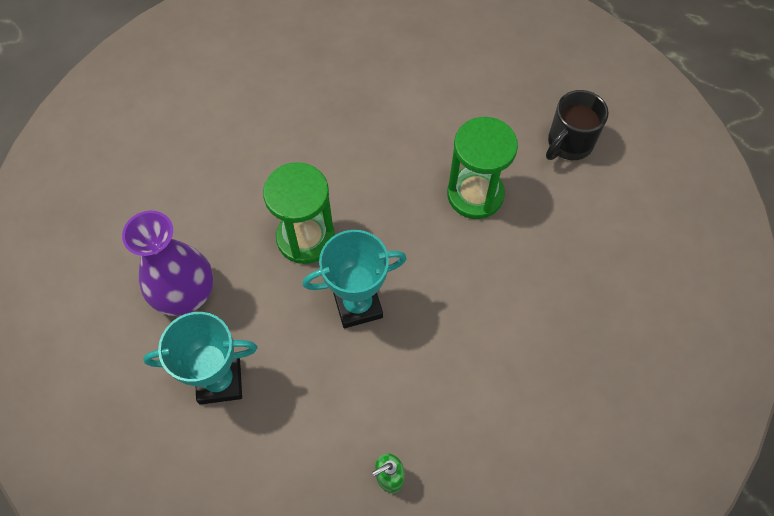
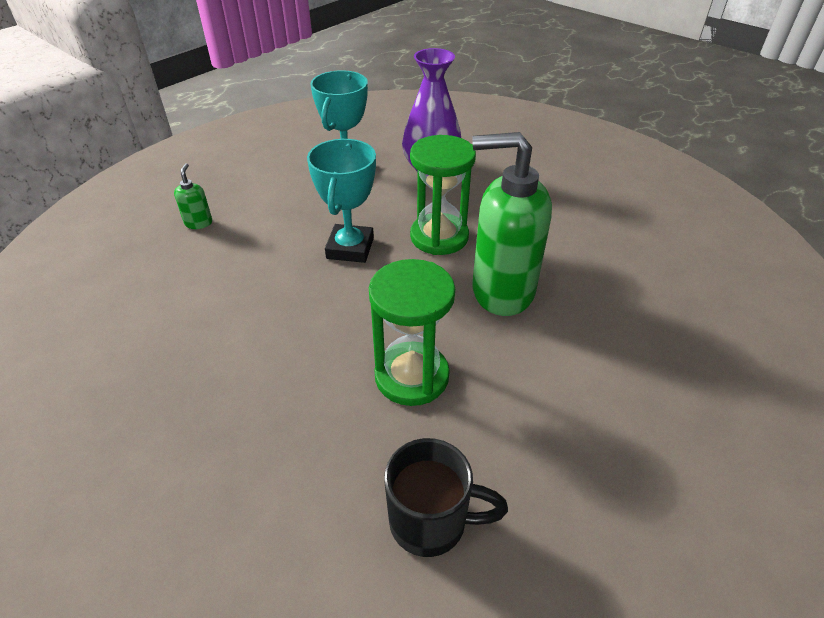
camera: 115 degrees right, 20 degrees down
black mug [546,90,609,160] -> black mug turned 120 degrees clockwise [384,438,508,557]
none -> green soap dispenser [472,132,552,316]

